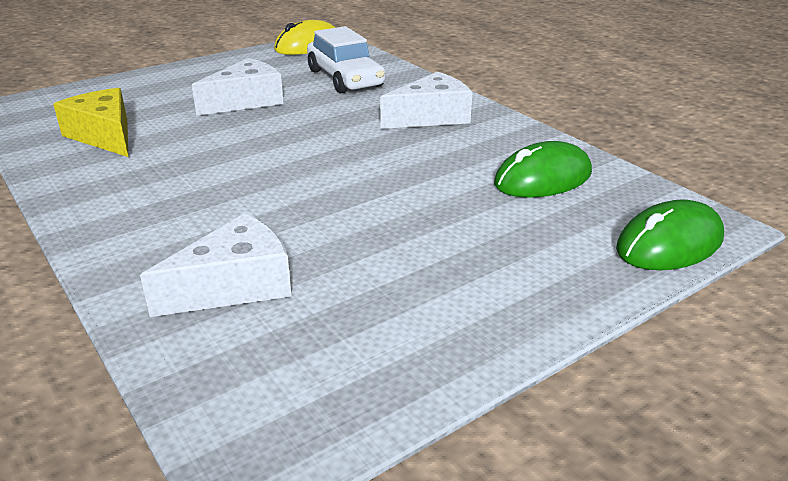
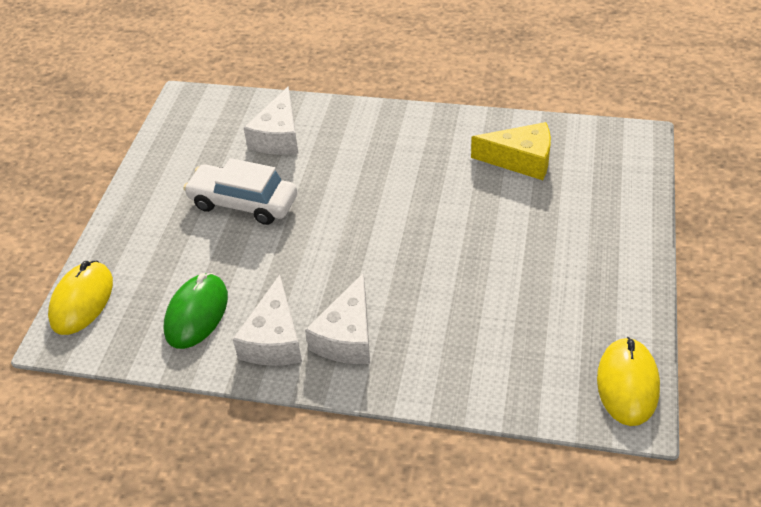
camera: 140 degrees right, 15 degrees up
white cheese [192,58,284,116] -> white cheese moved to [233,275,302,366]
white car [307,26,386,93] -> white car moved to [183,158,298,225]
green mouse [616,199,724,270] -> yellow mouse [48,261,113,335]

